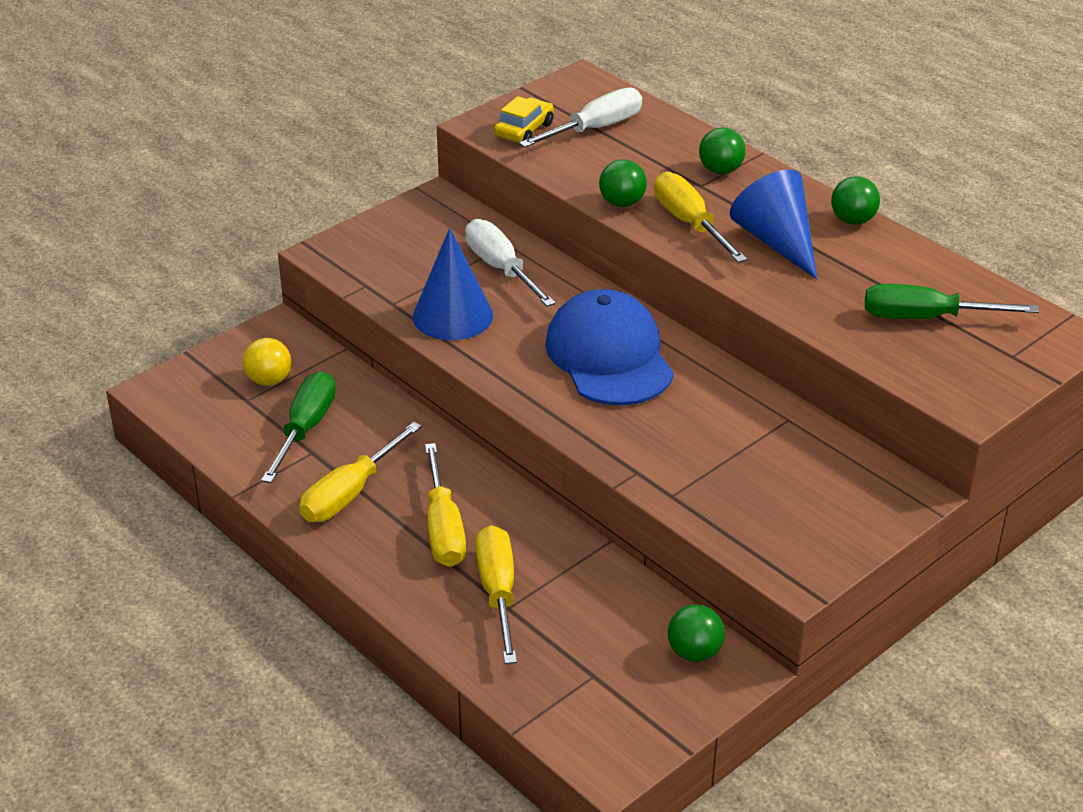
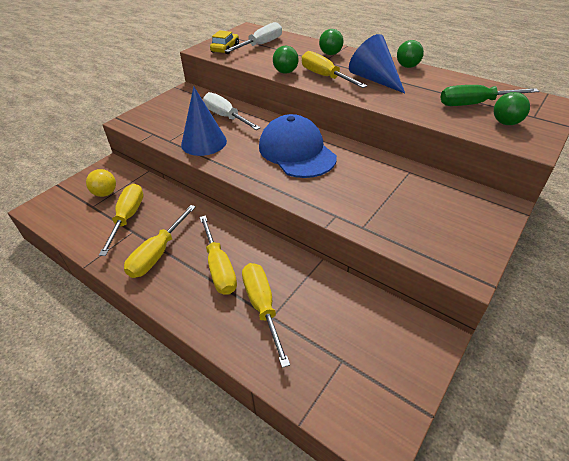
camera: 10 degrees left, 5 degrees up
green screwdriver [261,371,336,483] -> yellow screwdriver [99,184,143,256]
green ball [668,604,725,662] -> green ball moved to [494,92,530,125]

